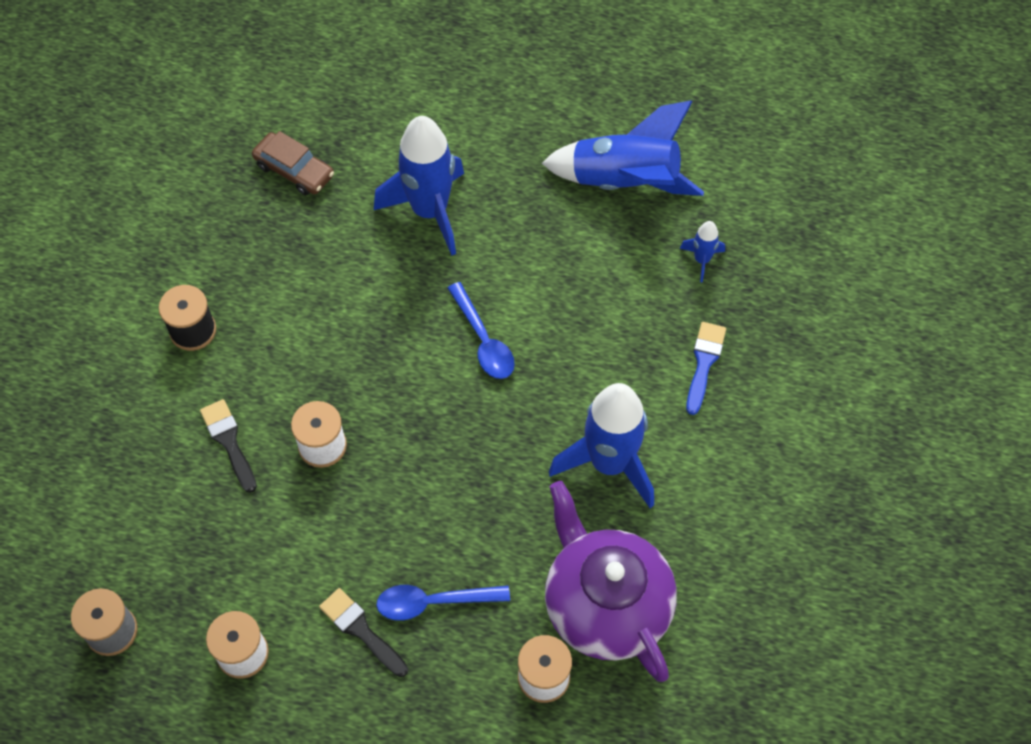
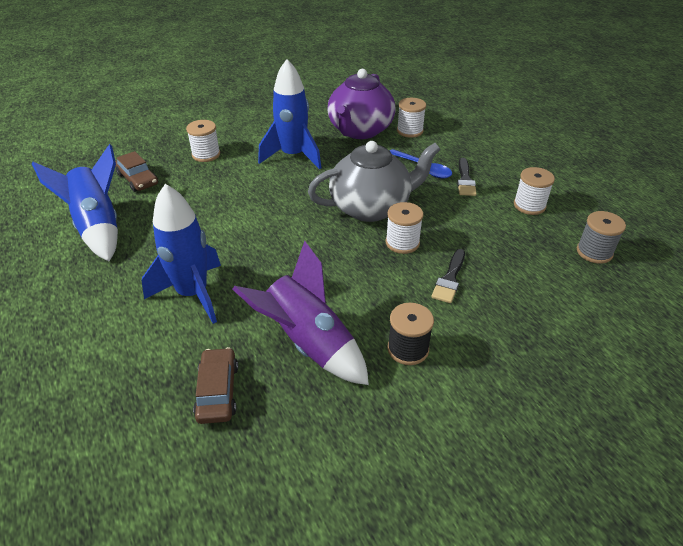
camera: 130 degrees left, 20 degrees down
blue spoon [448,282,515,379] -> none
blue rocket [680,221,725,282] -> brown car [115,151,158,192]
blue brush [686,322,726,415] -> white spool [186,120,220,162]
none -> purple rocket [232,241,369,385]
none -> grey teapot [308,141,441,222]

